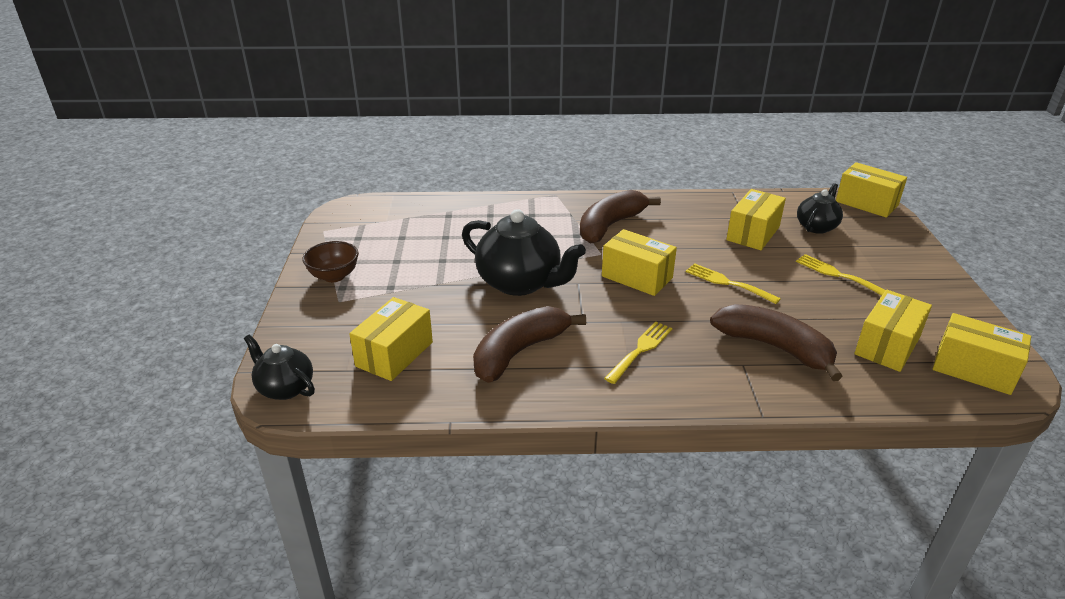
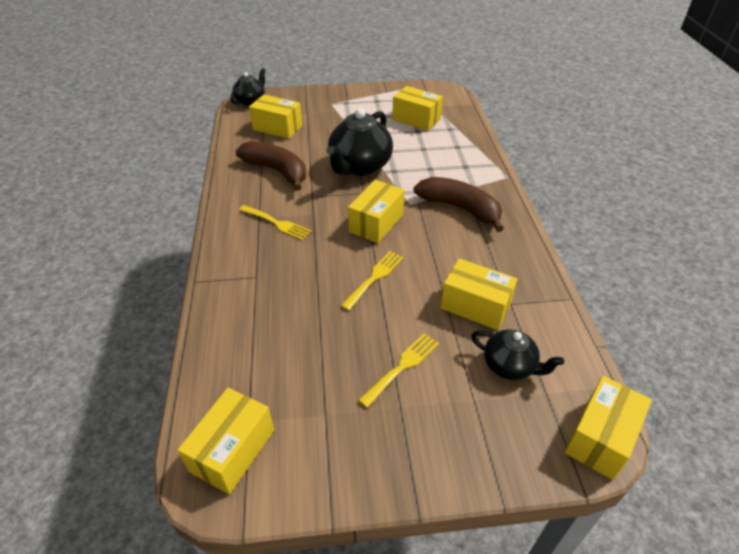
camera: 85 degrees right, 10 degrees up
brown bowl [302,241,359,282] -> none
brown banana [710,304,843,381] -> none
yellow box [854,290,932,372] -> yellow box moved to [392,86,443,131]

